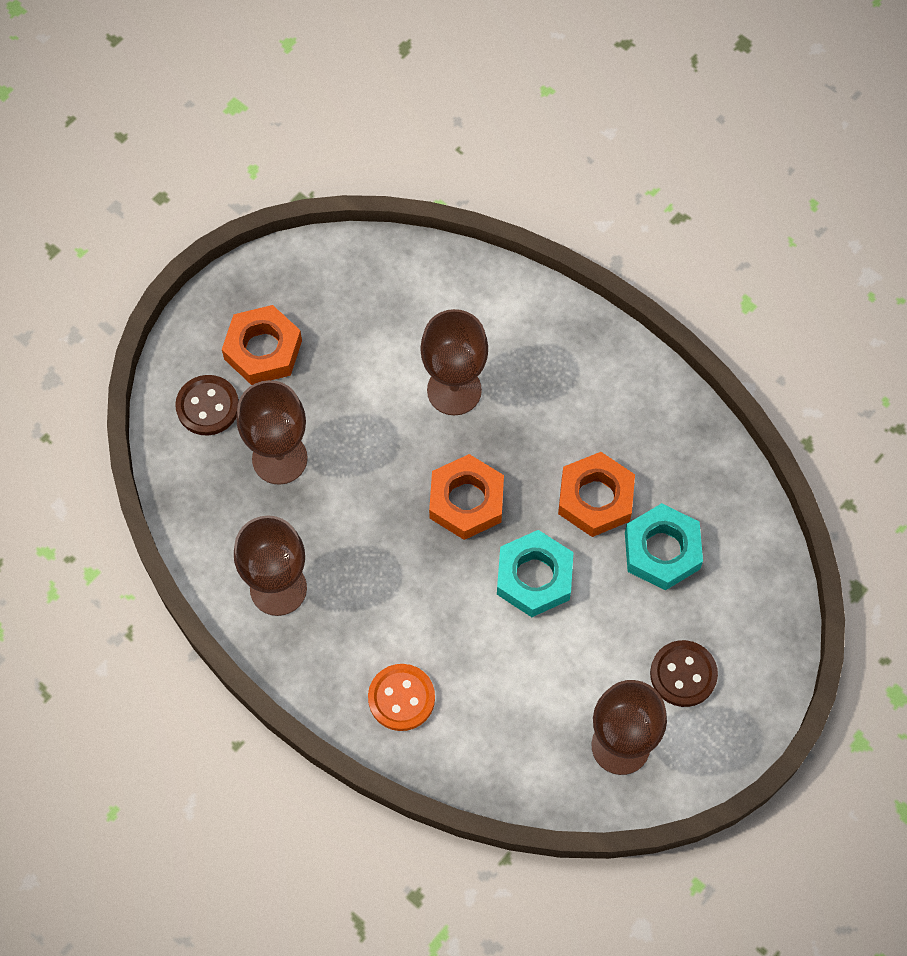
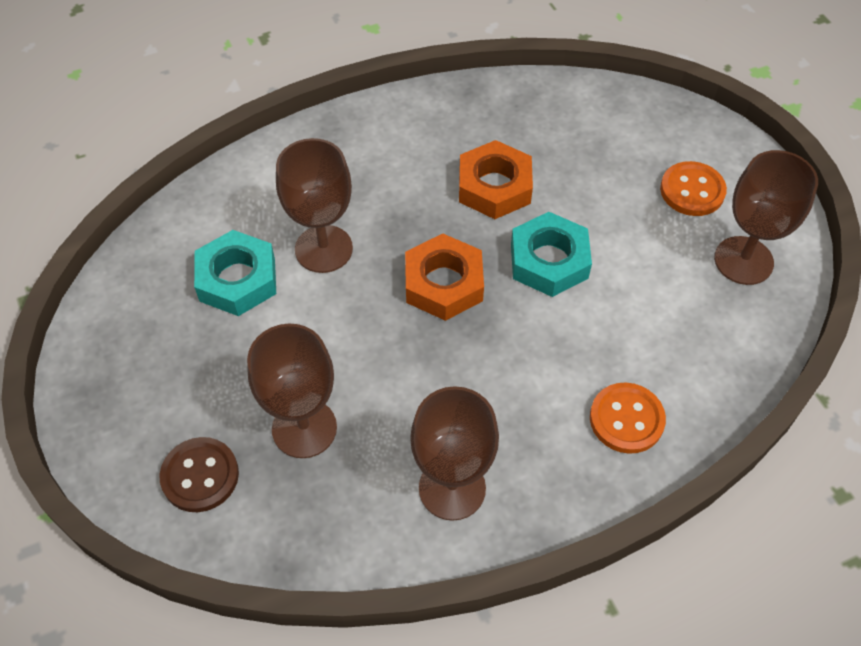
camera: 65 degrees left, 10 degrees down
orange nut [222,305,302,385] -> none
turquoise nut [625,503,703,591] -> turquoise nut moved to [194,230,276,316]
brown button [650,640,718,707] -> orange button [660,161,727,216]

